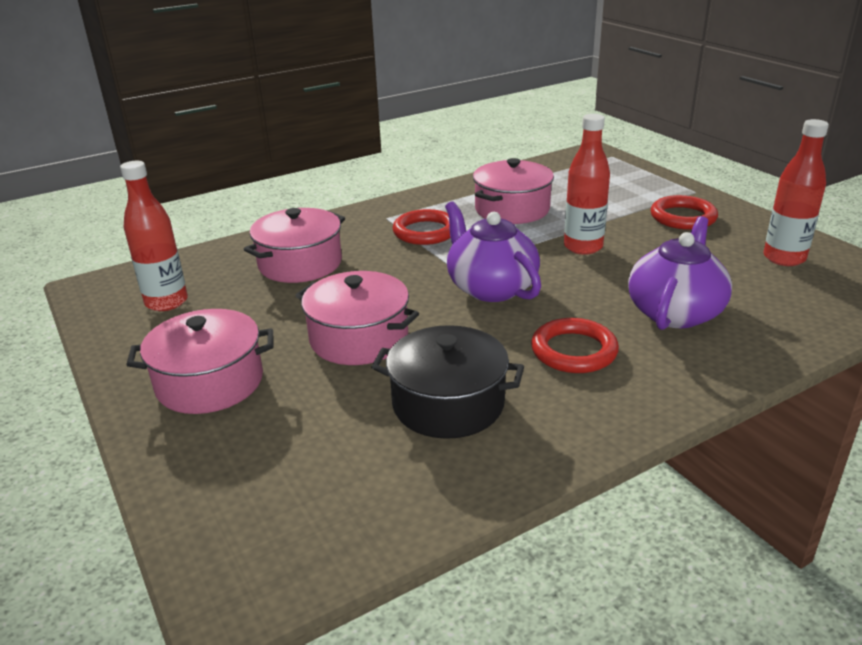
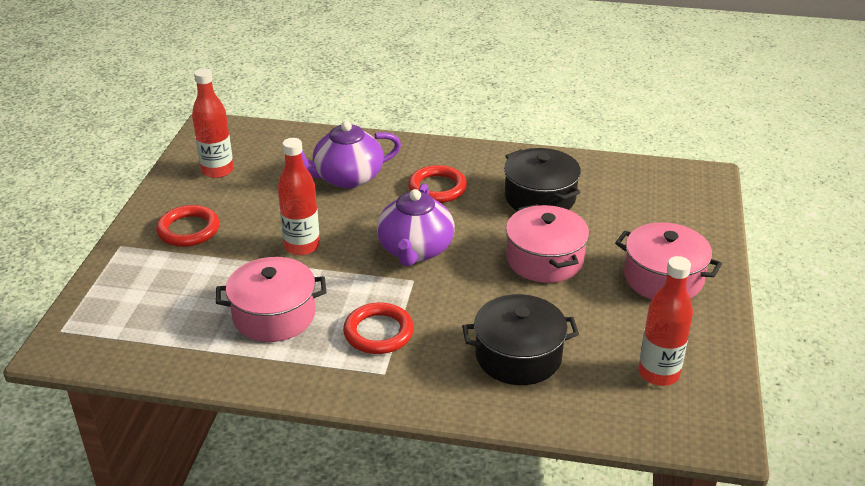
camera: 140 degrees left, 5 degrees up
pink pot [244,208,345,283] -> black pot [462,294,579,385]

